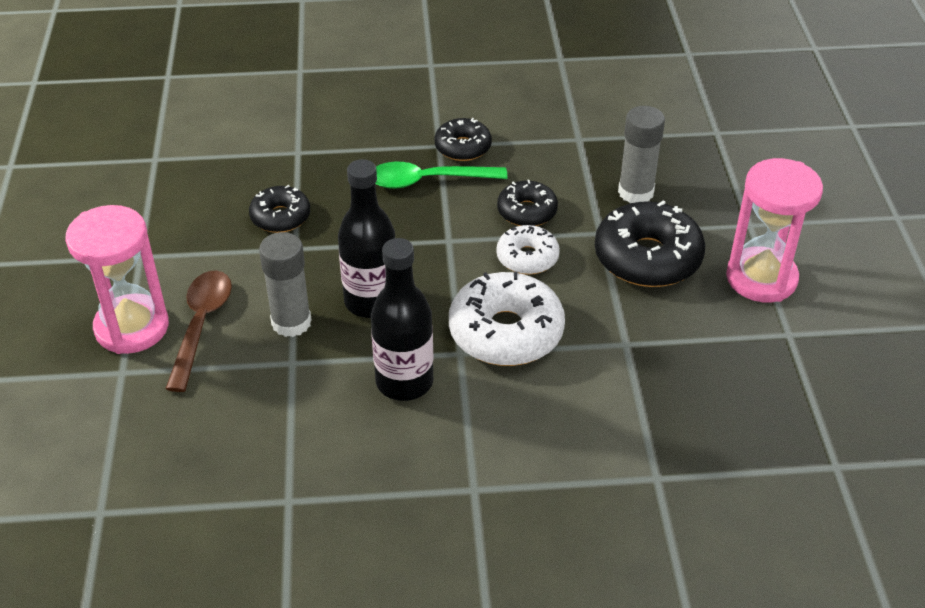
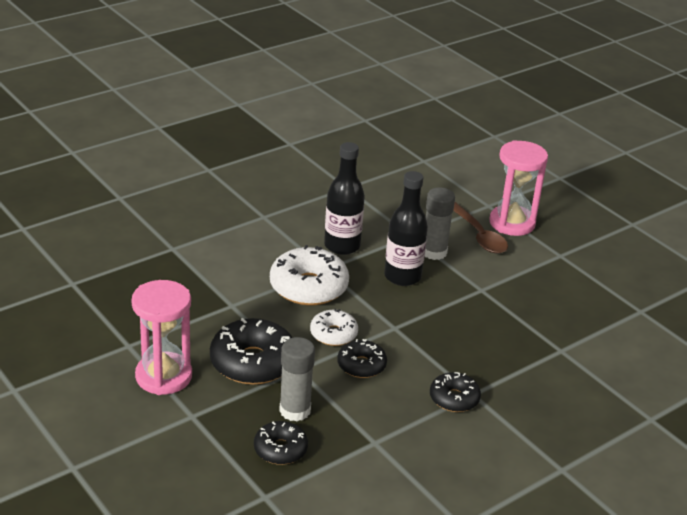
camera: 145 degrees right, 10 degrees down
black donut [249,185,310,233] -> black donut moved to [254,421,308,465]
green spoon [375,162,507,189] -> none

